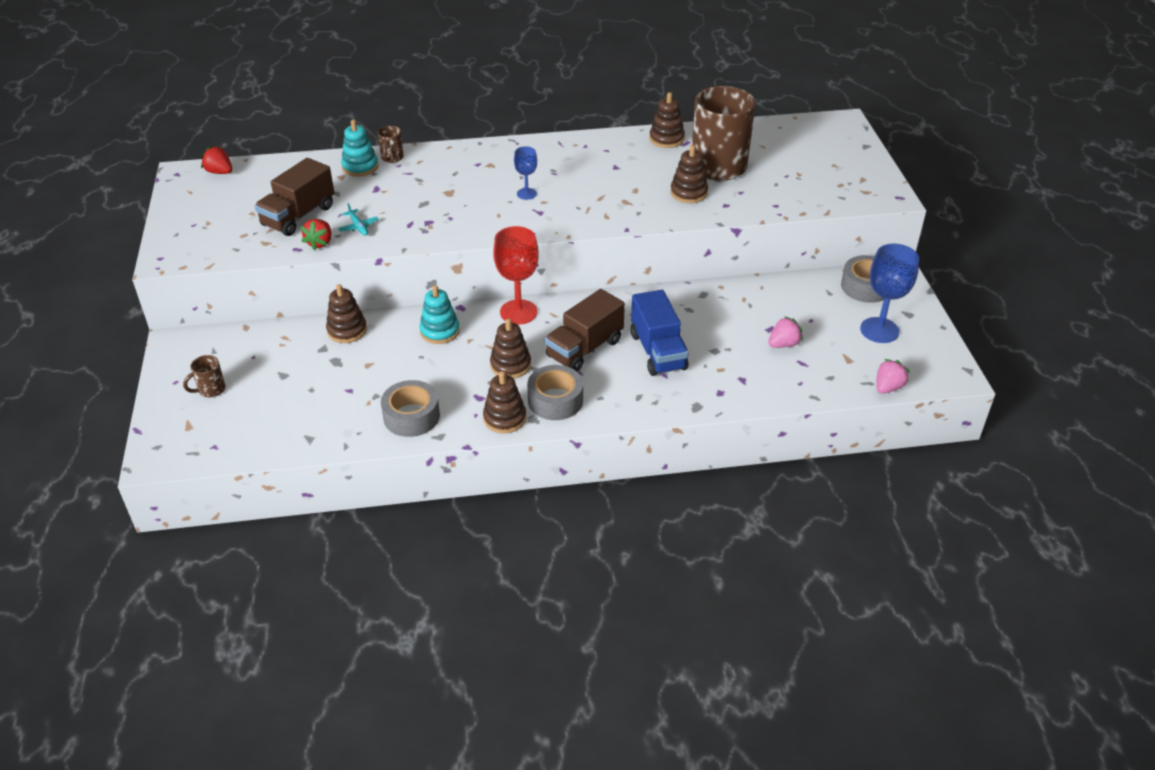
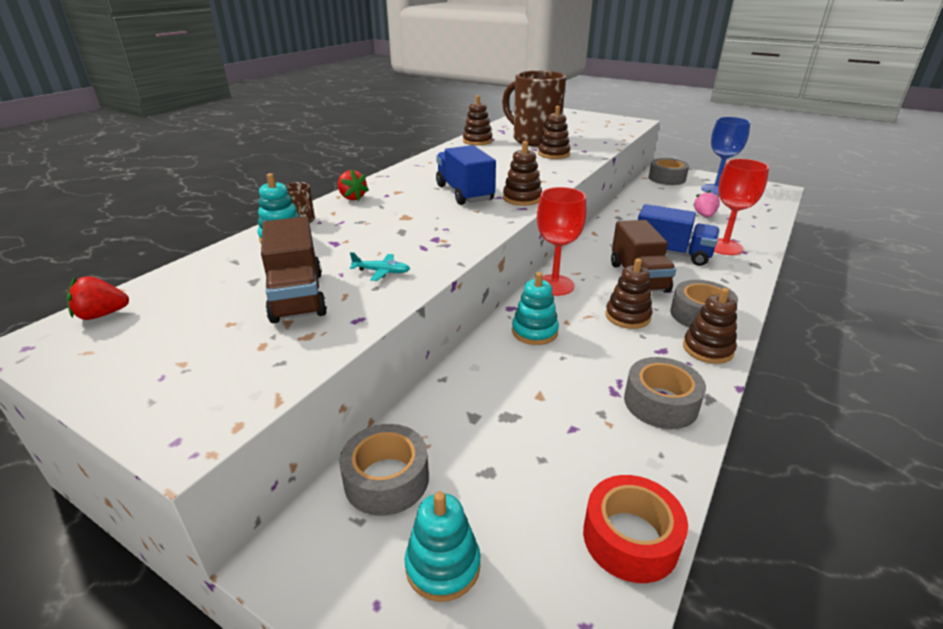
camera: 50 degrees left, 10 degrees down
brown mug [183,355,225,397] -> turquoise stacking toy [405,491,480,602]
red strawberry [301,219,331,250] -> red strawberry moved to [338,169,369,201]
brown stacking toy [326,284,367,343] -> brown stacking toy moved to [503,141,542,206]
blue goblet [514,146,537,200] -> blue truck [436,145,496,205]
pink strawberry [876,359,910,394] -> none
none -> grey tape [339,424,429,516]
none -> red tape [583,475,688,583]
none -> red goblet [714,159,769,255]

